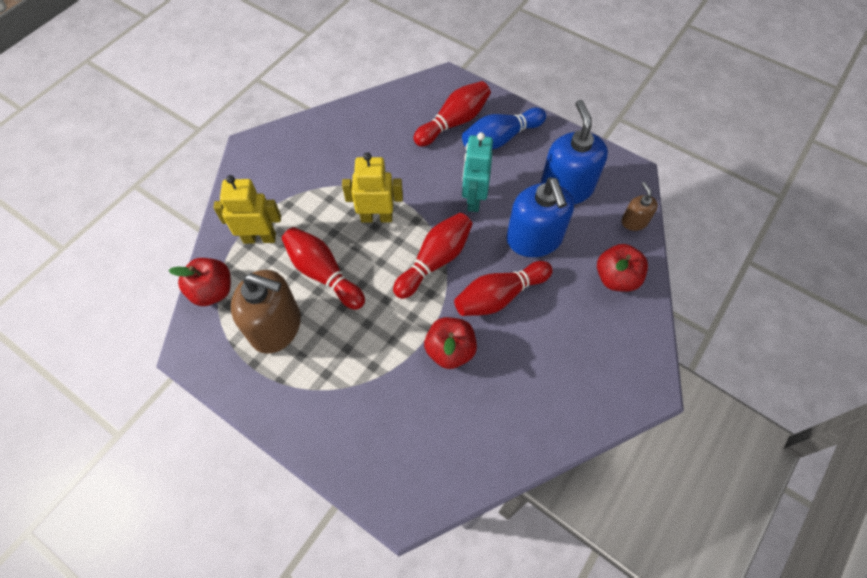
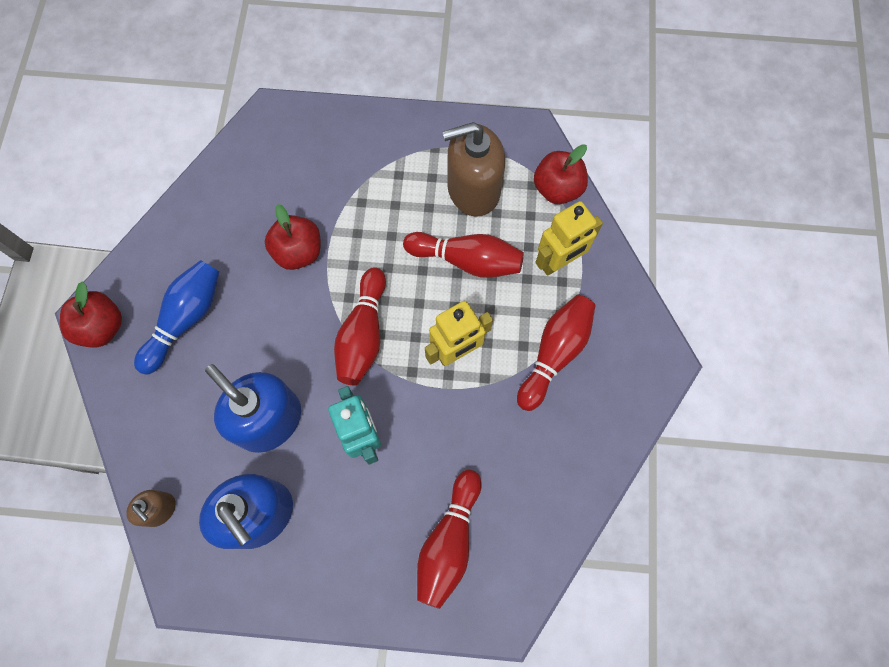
camera: 150 degrees right, 10 degrees up
red bowling pin [454,261,553,316] -> red bowling pin moved to [517,295,596,411]
blue bowling pin [462,108,546,149] -> blue bowling pin moved to [134,260,219,375]
red apple [597,244,648,292] -> red apple moved to [60,281,122,348]

